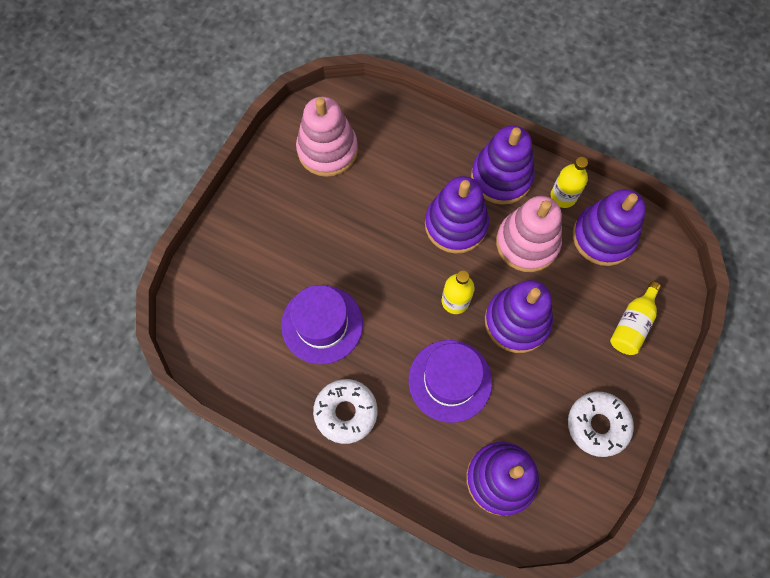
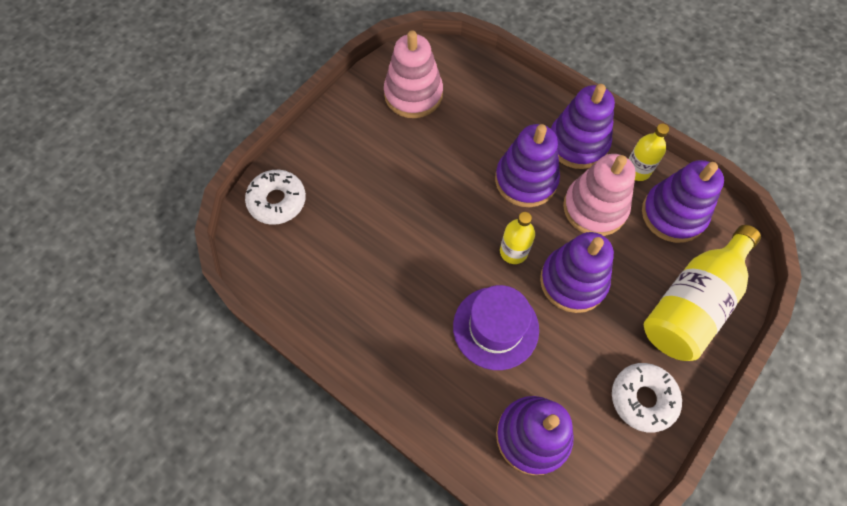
camera: 10 degrees right, 5 degrees down
purple hat [281,285,363,364] -> none
white donut [313,379,377,444] -> white donut moved to [245,170,306,225]
yellow bottle [610,281,661,355] -> yellow bottle [644,225,761,361], size x1.92

